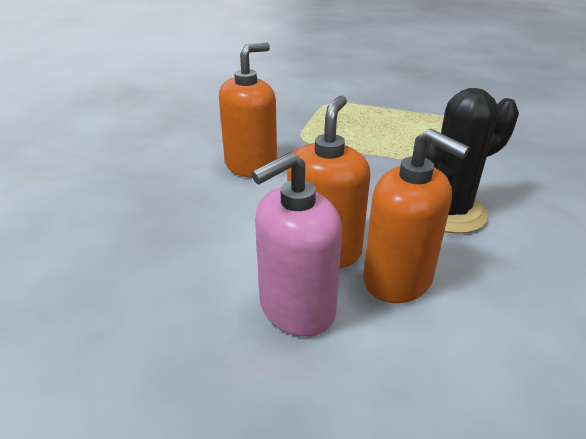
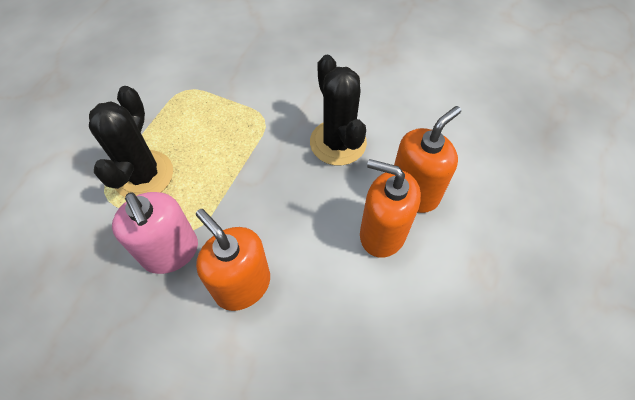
camera: 85 degrees left, 25 degrees up
pink soap dispenser [251,152,342,337] -> pink soap dispenser moved to [112,192,198,274]
none -> black cactus [89,86,173,197]

